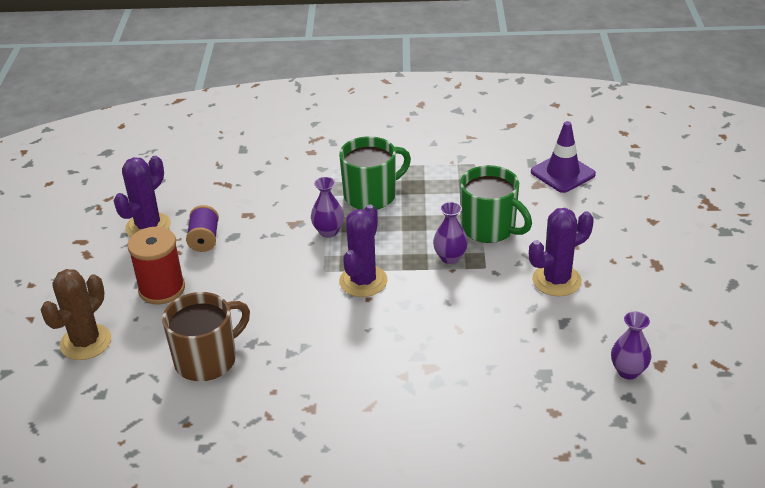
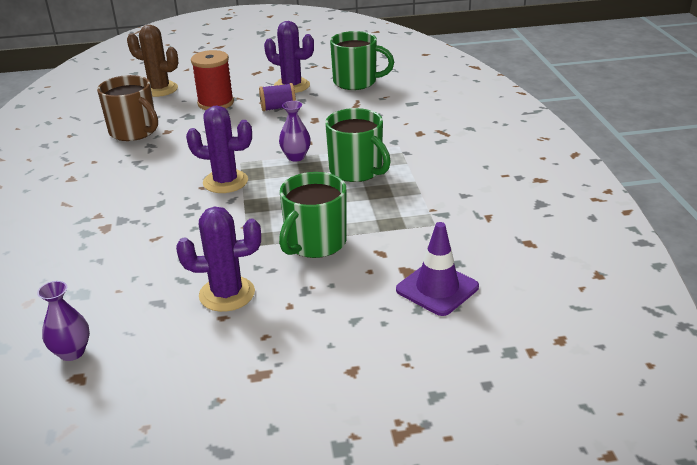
camera: 80 degrees right, 5 degrees down
purple vase [433,202,468,264] -> none
purple cactus [529,208,594,296] -> purple cactus turned 60 degrees counterclockwise [176,207,261,312]
none -> green mug [330,31,394,90]

